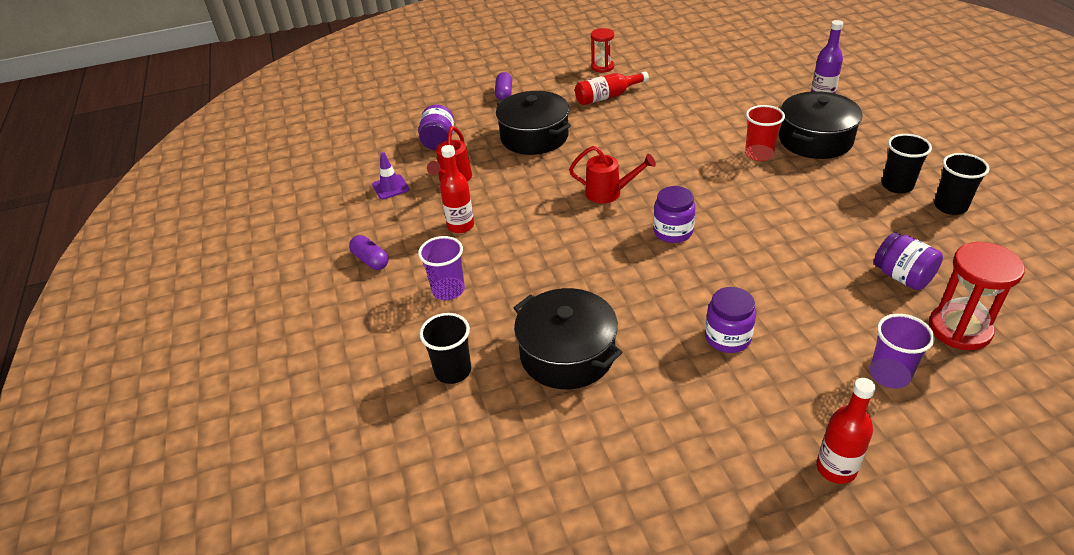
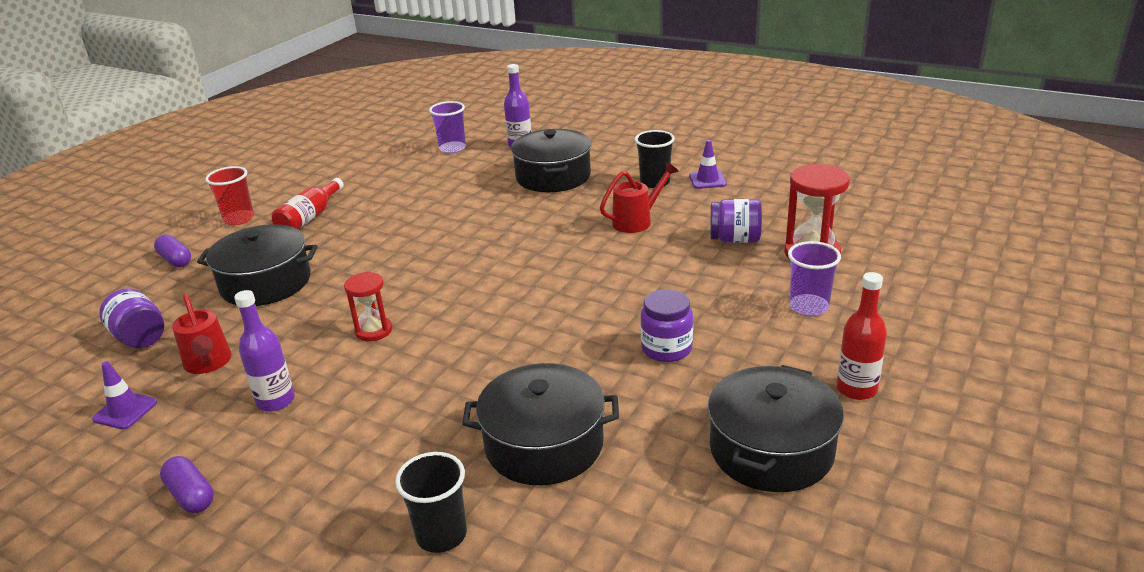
camera: 45 degrees left, 10 degrees down
purple capsule [349,235,389,270] -> purple capsule turned 45 degrees clockwise [160,456,214,513]
purple cup [418,236,465,300] -> purple cup moved to [429,101,466,153]
red bottle [440,145,474,233] -> purple bottle [234,290,295,412]
red watering can [569,146,656,203] -> red watering can moved to [600,162,679,233]
red hourglass [591,28,614,73] -> red hourglass moved to [344,272,392,341]
purple jar [653,186,695,243] -> none
red cup [745,105,785,161] -> red cup moved to [205,166,254,225]
black cup [934,153,989,215] -> purple traffic cone [689,140,727,189]
none -> black pot [708,365,844,492]

